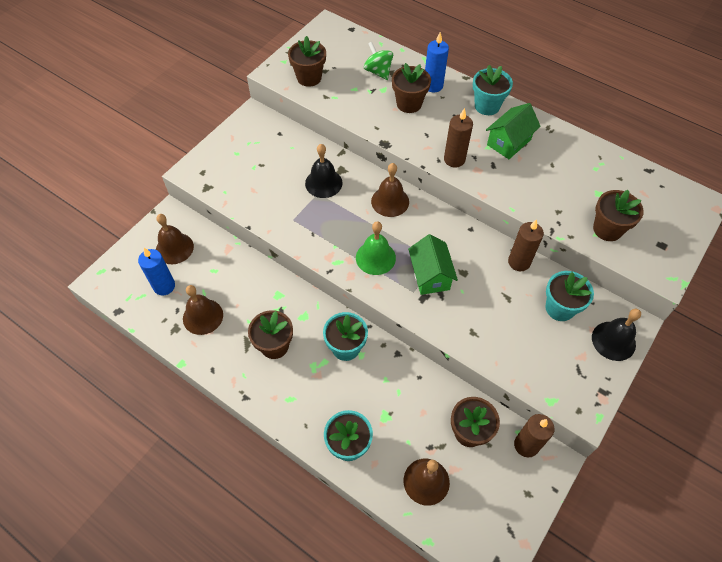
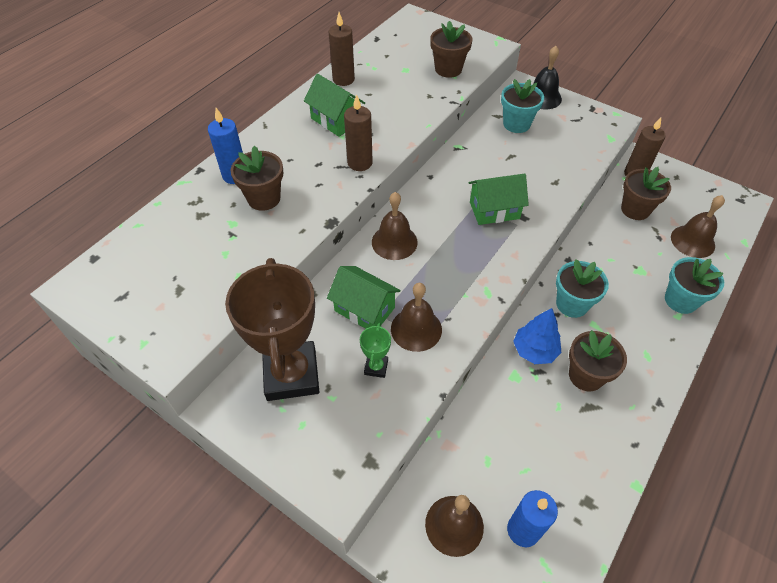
camera: 90 degrees left, 5 degrees down
brown bell [183,285,223,335] -> brown bell moved to [391,283,442,352]
brown flower pot [288,36,326,87] -> none
black bell [305,144,343,198] -> green house [327,266,401,329]
green bell [356,222,396,275] -> none
green spinning top [364,42,393,80] -> none
turquoise flower pot [473,65,513,115] -> none
brown candle [508,219,544,271] -> brown candle moved to [329,12,355,86]
none -> brown trophy [225,258,319,401]
none -> green trophy [360,323,391,378]
none -> blue tree [513,308,561,364]

